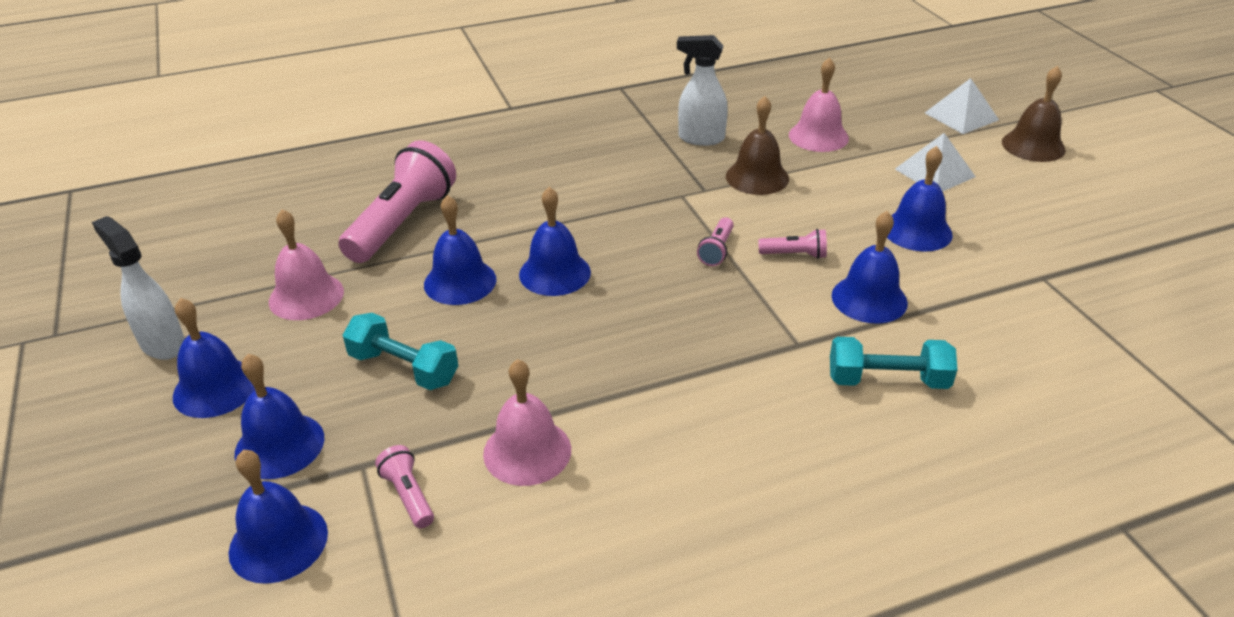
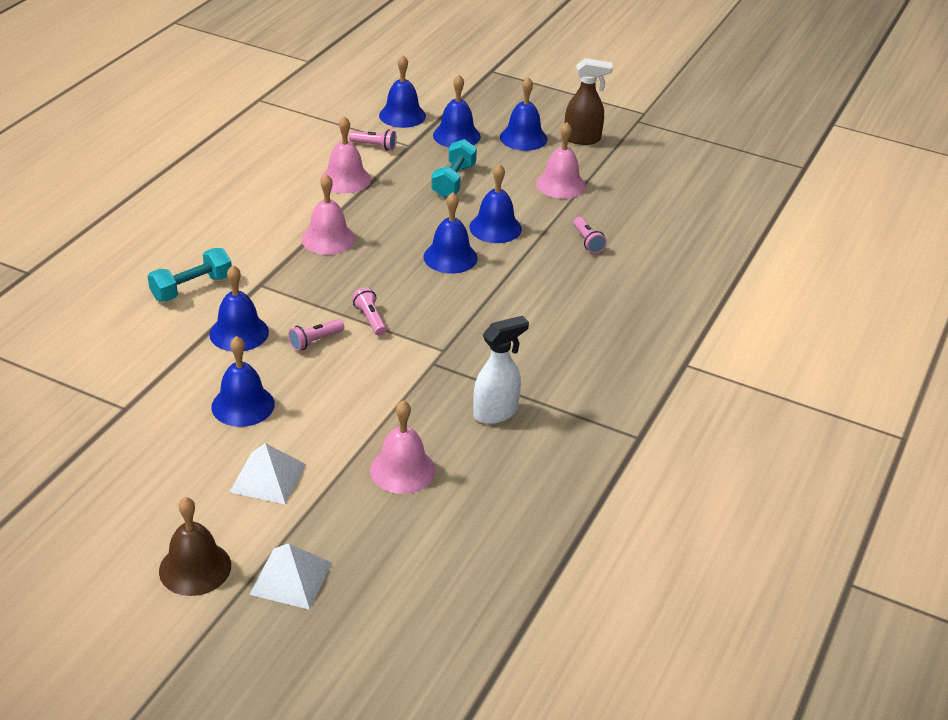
camera: 135 degrees right, 0 degrees up
white spray bottle [92,216,185,360] -> brown spray bottle [564,58,613,145]
pink flashlight [338,140,456,263] -> pink flashlight [573,217,607,253], size x0.44
turquoise dumbbell [343,313,458,390] -> turquoise dumbbell turned 60 degrees counterclockwise [431,139,477,198]
brown bell [726,96,789,195] -> none
none -> pink bell [302,174,355,255]

